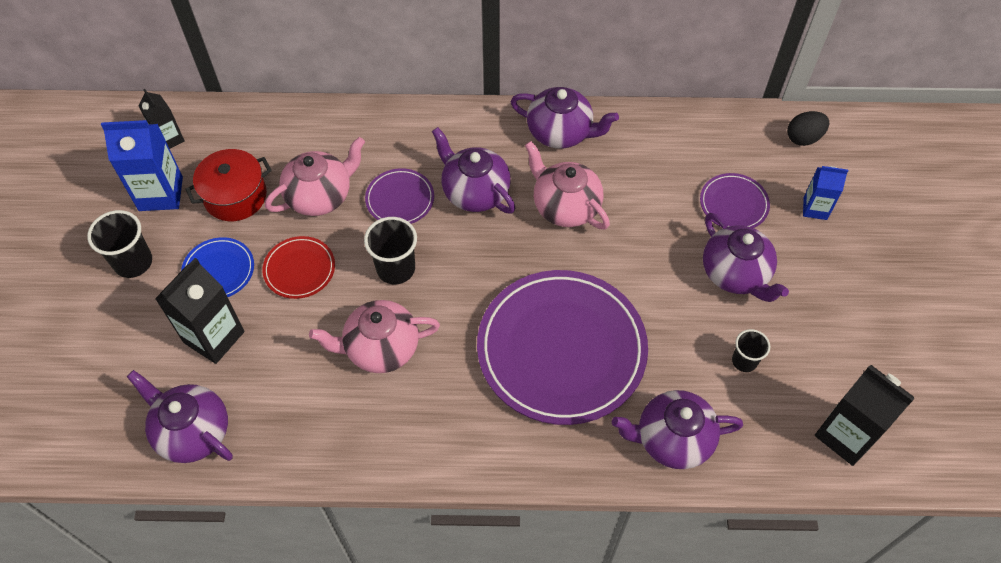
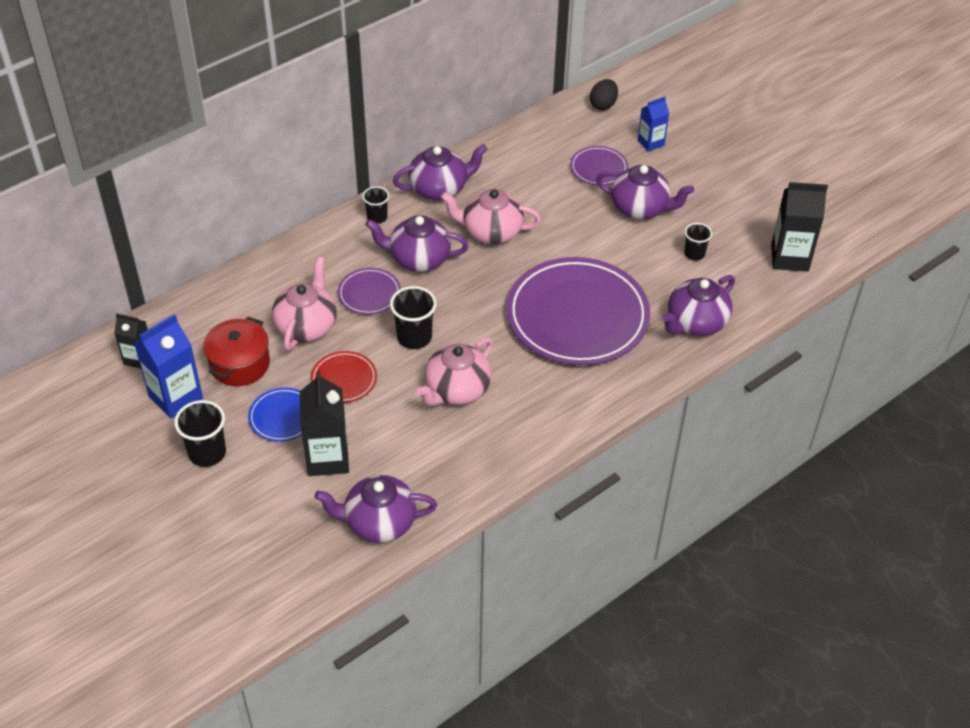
camera: 40 degrees left, 10 degrees down
none -> black cup [362,186,389,224]

